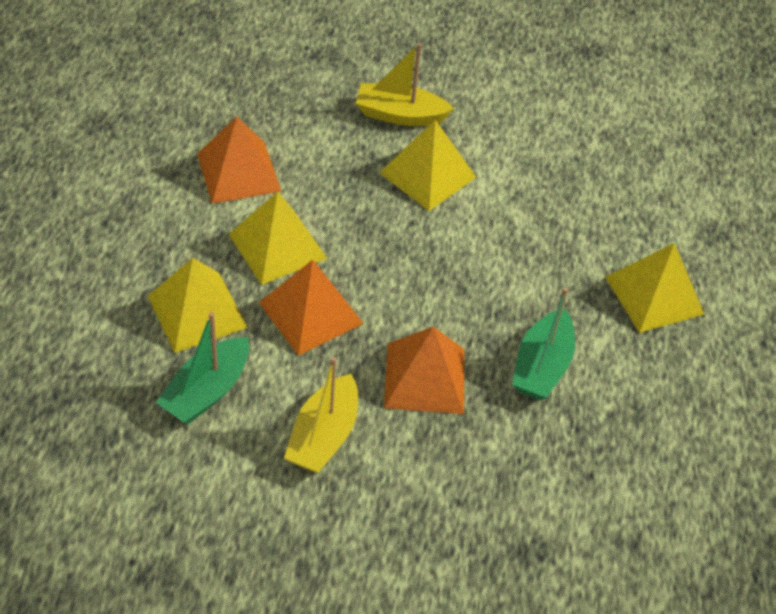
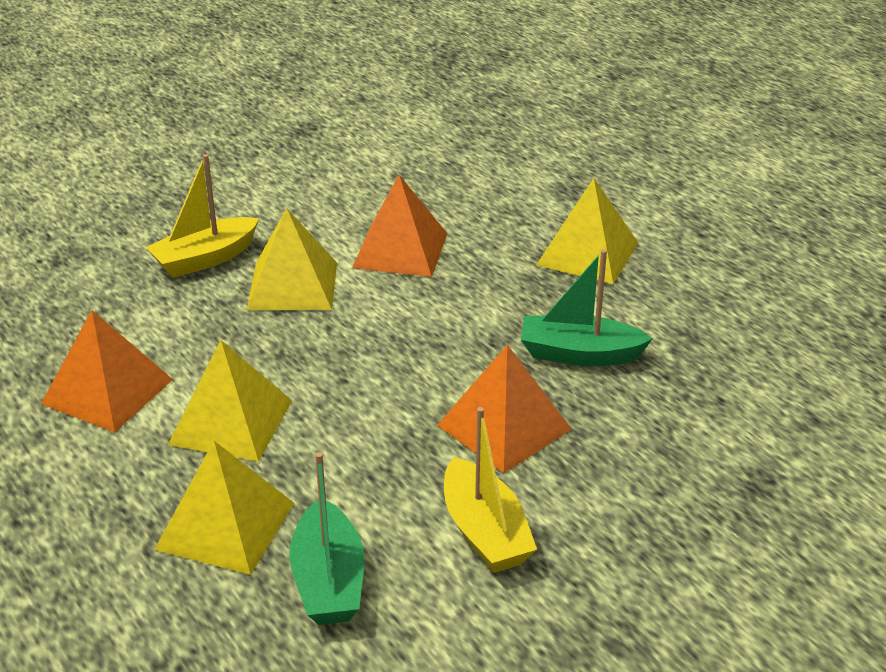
camera: 40 degrees left, 15 degrees down
orange pyramid [259,260,364,356] -> orange pyramid moved to [352,175,447,277]
green boat [512,287,575,400] -> green boat turned 120 degrees clockwise [521,249,653,366]

